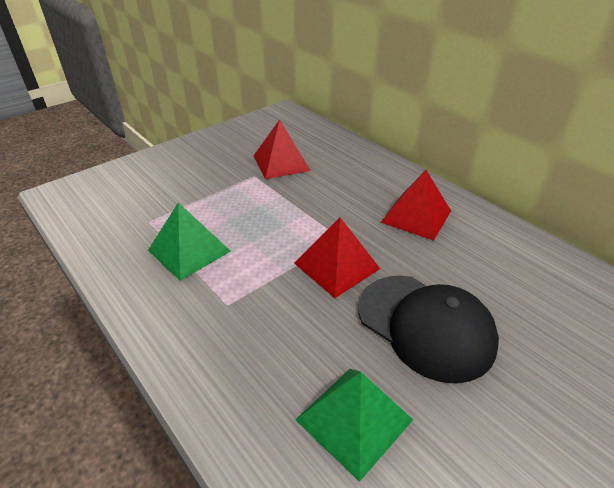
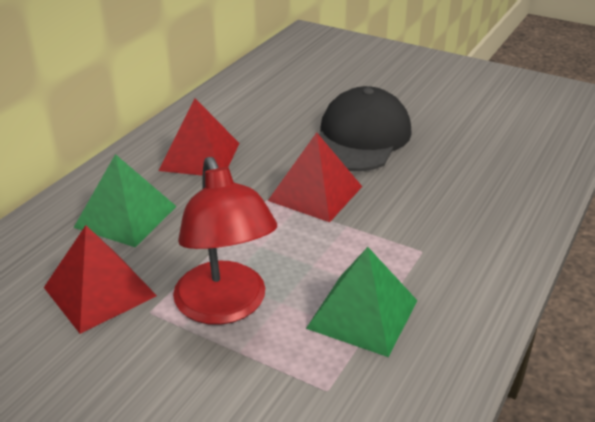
camera: 110 degrees left, 5 degrees down
green pyramid [296,369,413,482] -> green pyramid moved to [74,154,177,247]
none -> red lamp [173,157,277,325]

